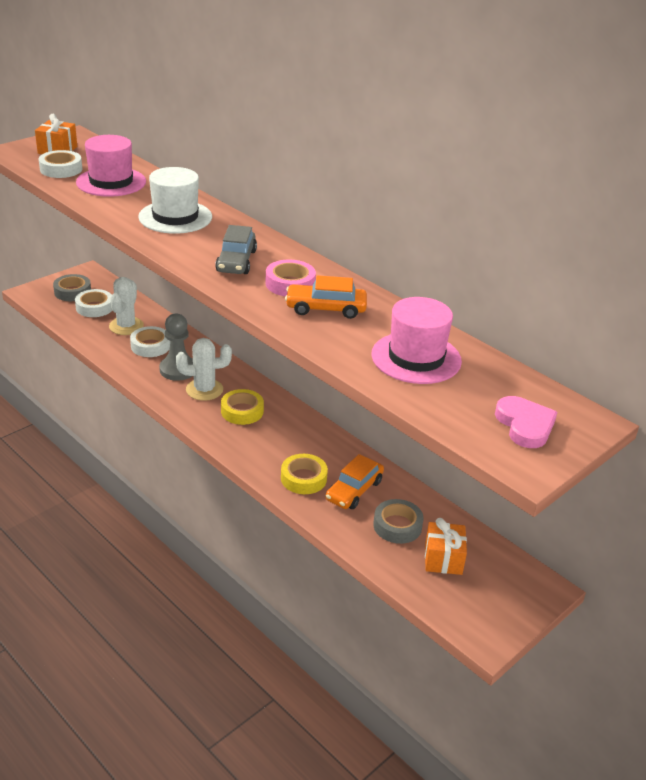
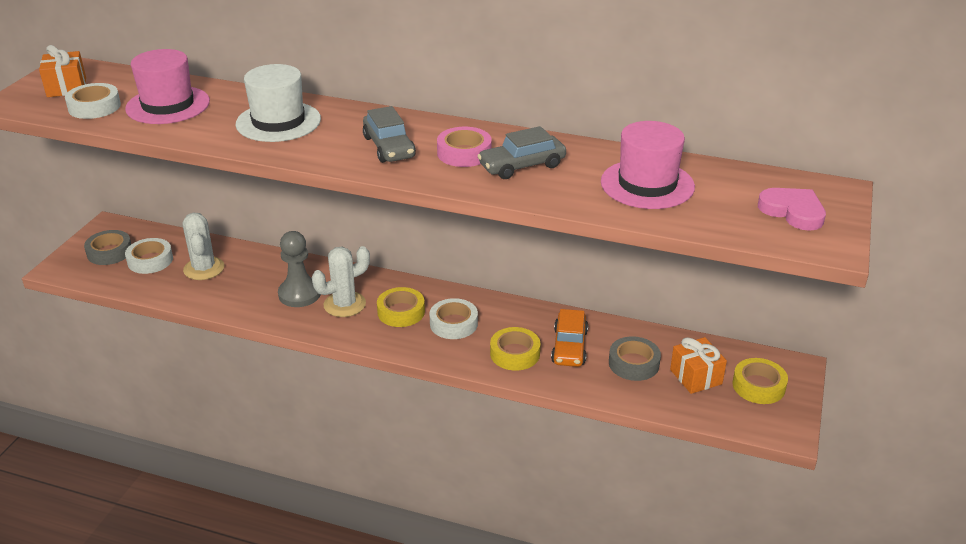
camera: 25 degrees left, 0 degrees up
white tape [130,326,170,357] -> white tape moved to [430,298,478,339]
orange car [285,275,367,319] -> grey car [478,126,566,179]
none -> yellow tape [732,358,788,404]

